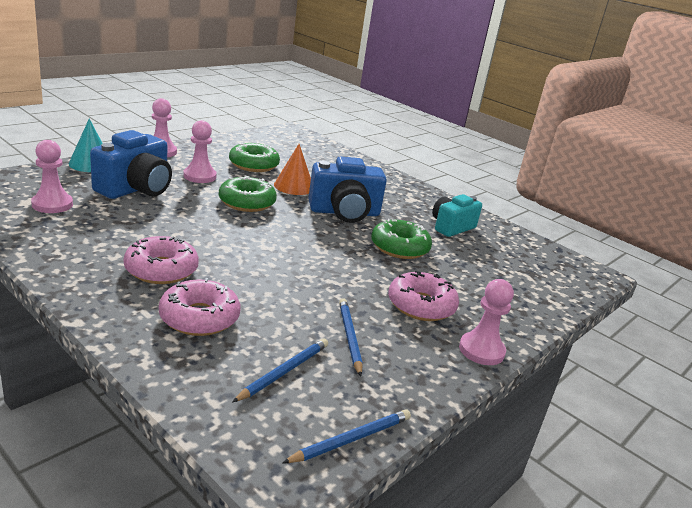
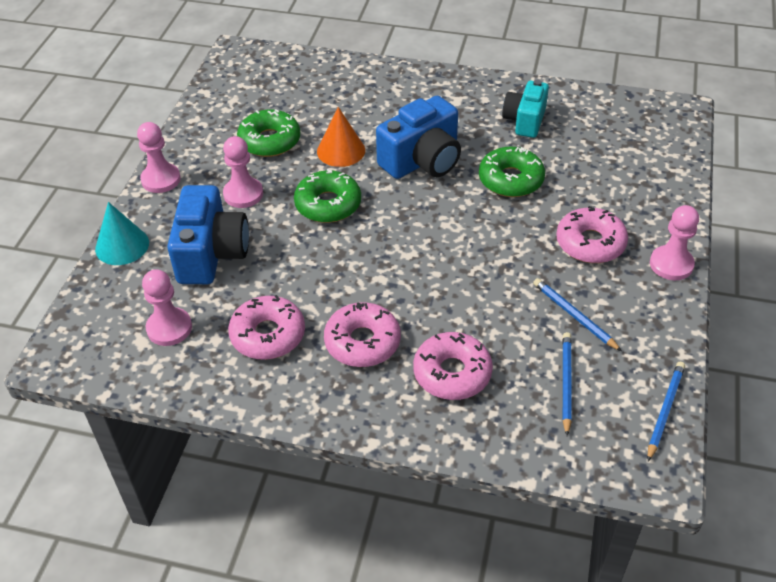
camera: 25 degrees left, 20 degrees up
none -> pink donut [228,295,305,360]

